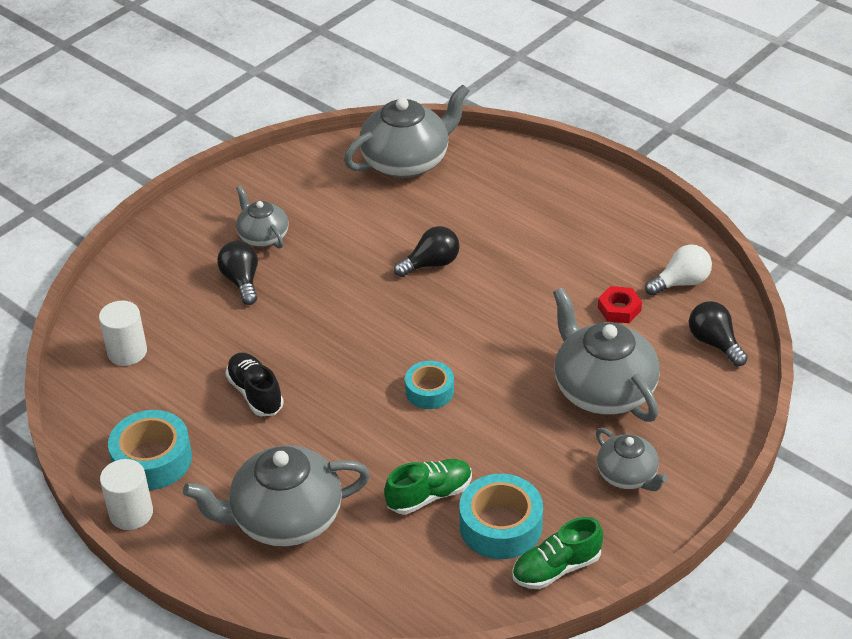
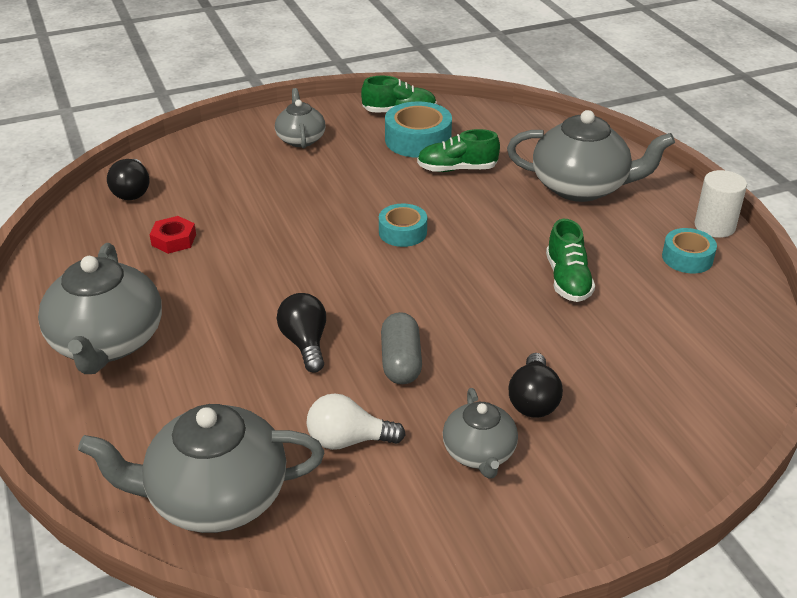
camera: 155 degrees left, 5 degrees down
white cylinder [99,300,147,366] -> none
turquoise tape [108,410,192,490] -> turquoise tape [662,228,717,273], size x0.64
black shoe [226,353,284,416] -> green shoe [546,219,595,302]
black light bulb [394,226,459,277] -> black light bulb turned 75 degrees clockwise [277,293,326,373]
grey teapot [553,287,660,422] -> grey teapot moved to [38,243,162,374]
white light bulb [645,244,712,296] -> white light bulb moved to [306,393,406,450]
none -> grey capsule [381,312,422,384]

